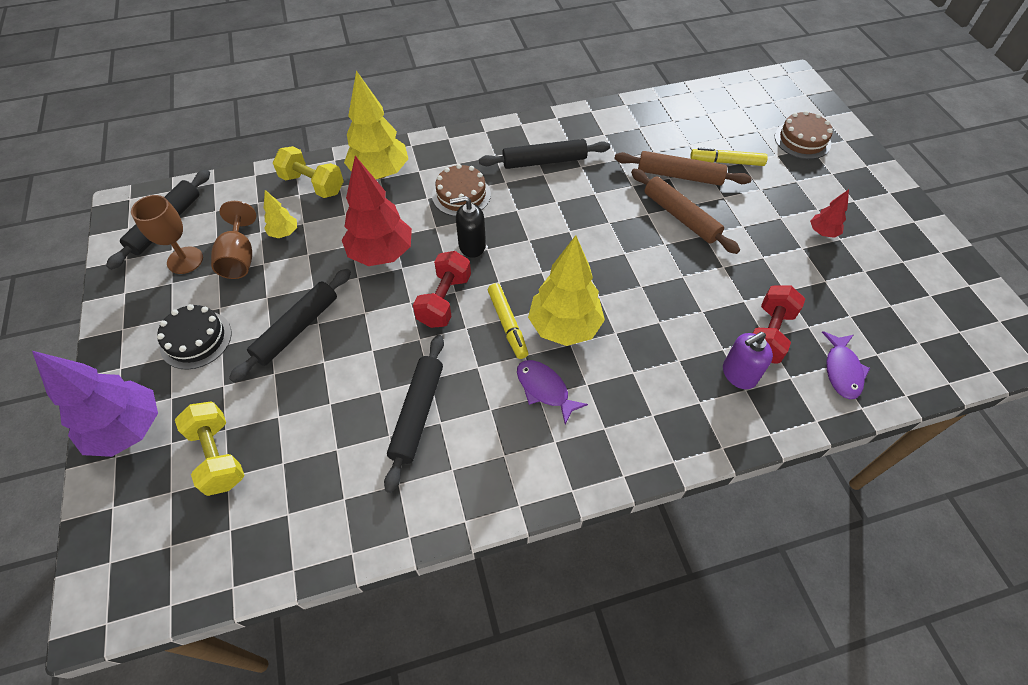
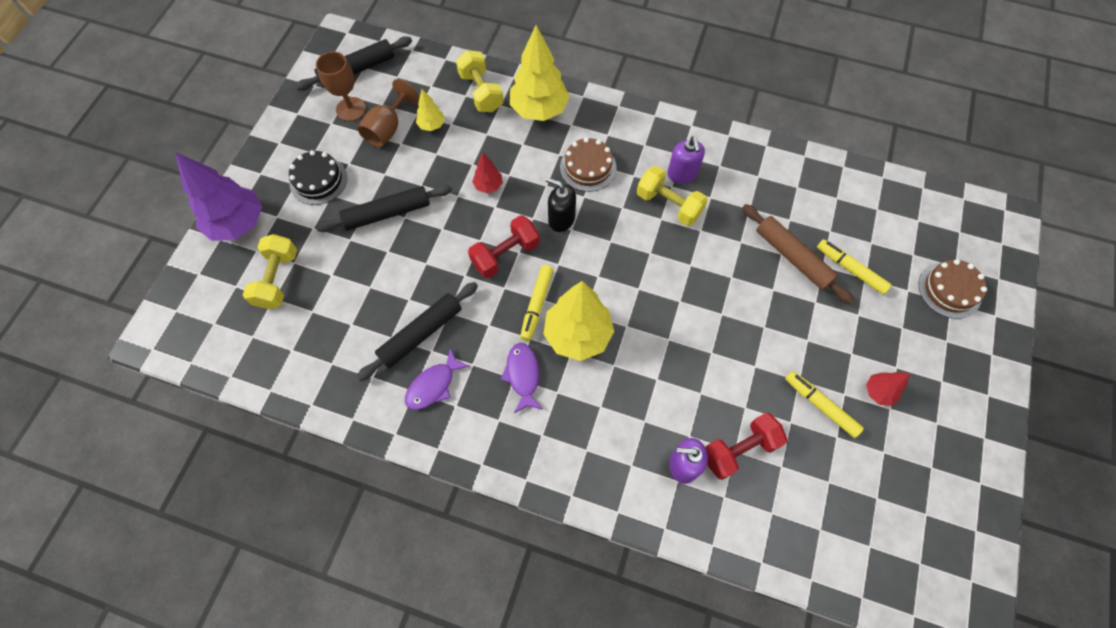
camera: 35 degrees right, 10 degrees up
red tree [342,156,412,266] -> red tree [472,153,503,193], size x0.48
black rolling pin [479,139,610,169] -> purple soap dispenser [667,136,705,184]
brown rolling pin [631,169,740,254] -> none
purple fish [822,331,870,399] -> purple fish moved to [405,348,470,410]
none -> yellow dumbbell [637,166,708,226]
none -> yellow marker [785,371,864,438]

